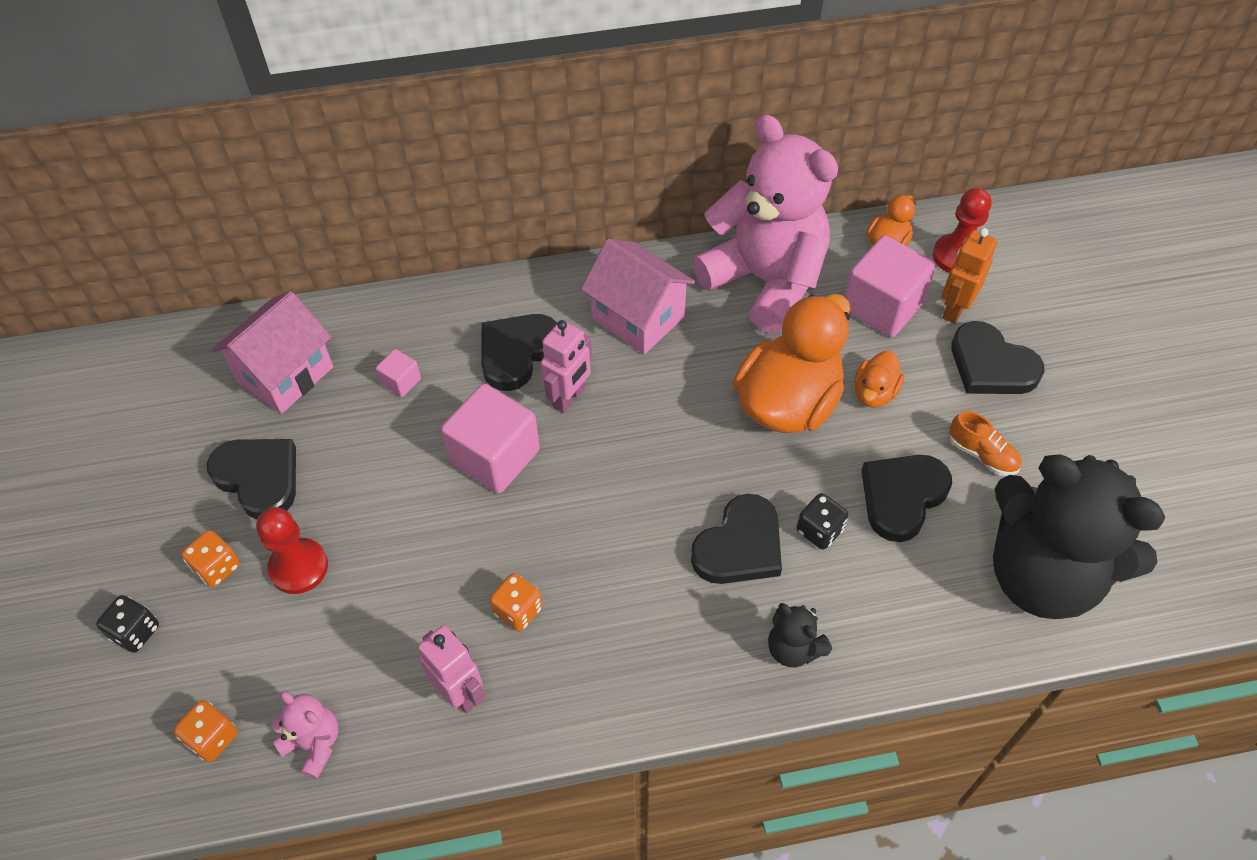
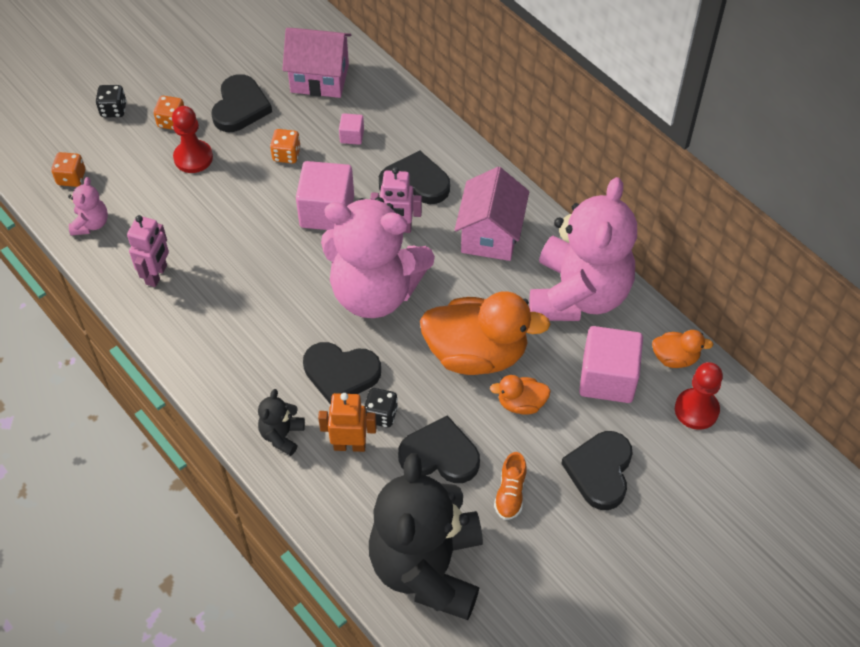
camera: 60 degrees right, 0 degrees up
orange dice [490,573,542,631] -> orange dice moved to [270,129,301,163]
orange robot [942,228,997,324] -> orange robot moved to [318,393,377,452]
none -> pink teddy bear [321,197,435,318]

